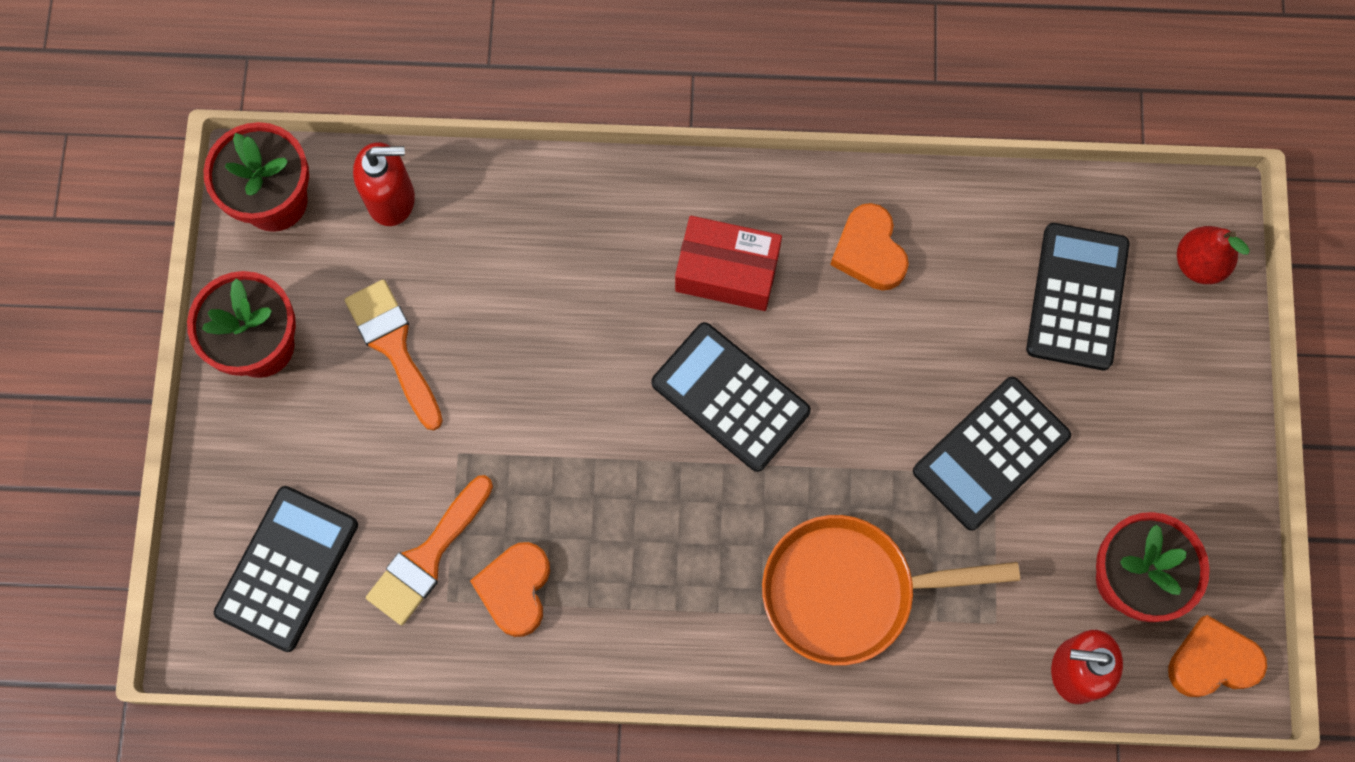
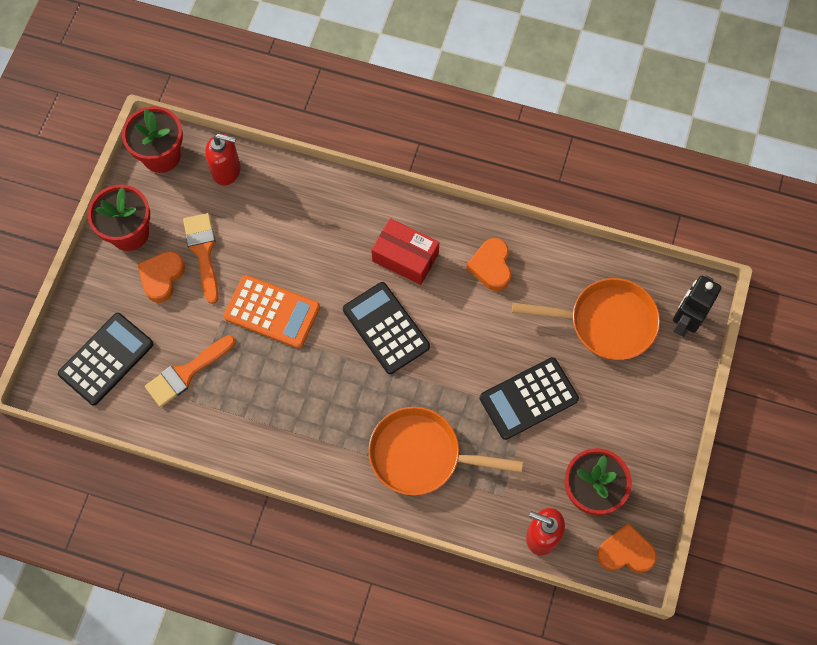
camera: 15 degrees right, 5 degrees down
orange heart [470,542,550,637] -> orange heart moved to [137,251,185,303]
black calculator [1026,223,1130,370] -> orange pan [512,278,660,360]
red pear [1177,226,1250,284] -> black robot [673,276,722,337]
none -> orange calculator [224,275,320,349]

